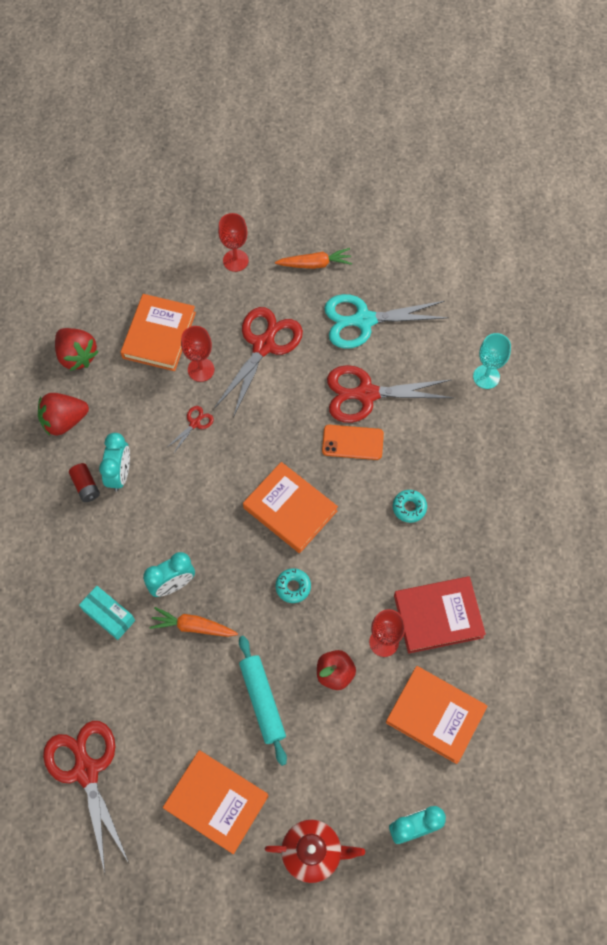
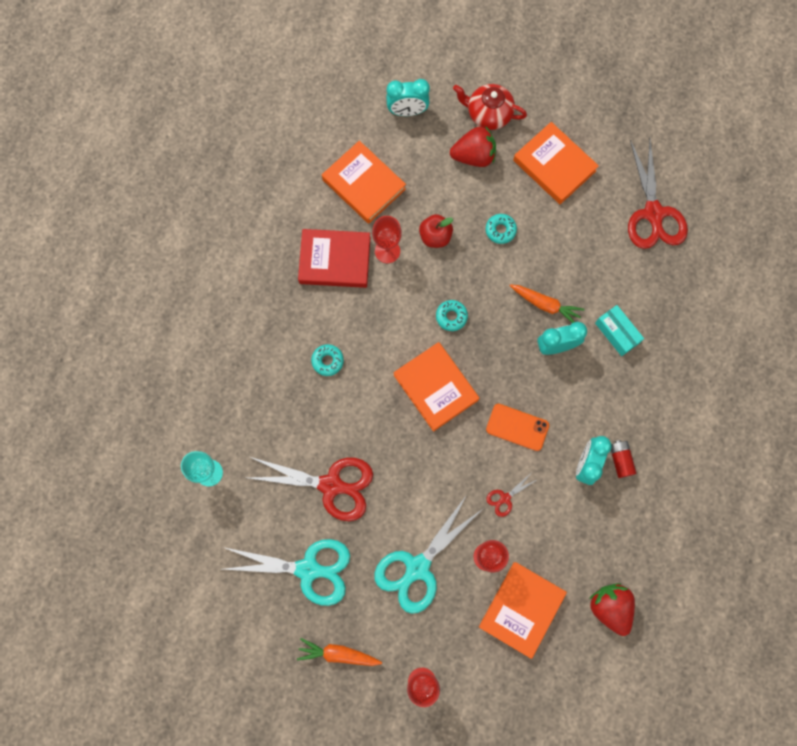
camera: 165 degrees left, 10 degrees up
red strawberry [38,393,89,436] -> red strawberry moved to [450,126,496,167]
red scissors [214,307,303,418] -> turquoise scissors [374,495,481,614]
turquoise rolling pin [239,636,287,766] -> turquoise donut [486,214,517,244]
orange phone [322,425,384,460] -> orange phone moved to [486,404,549,451]

